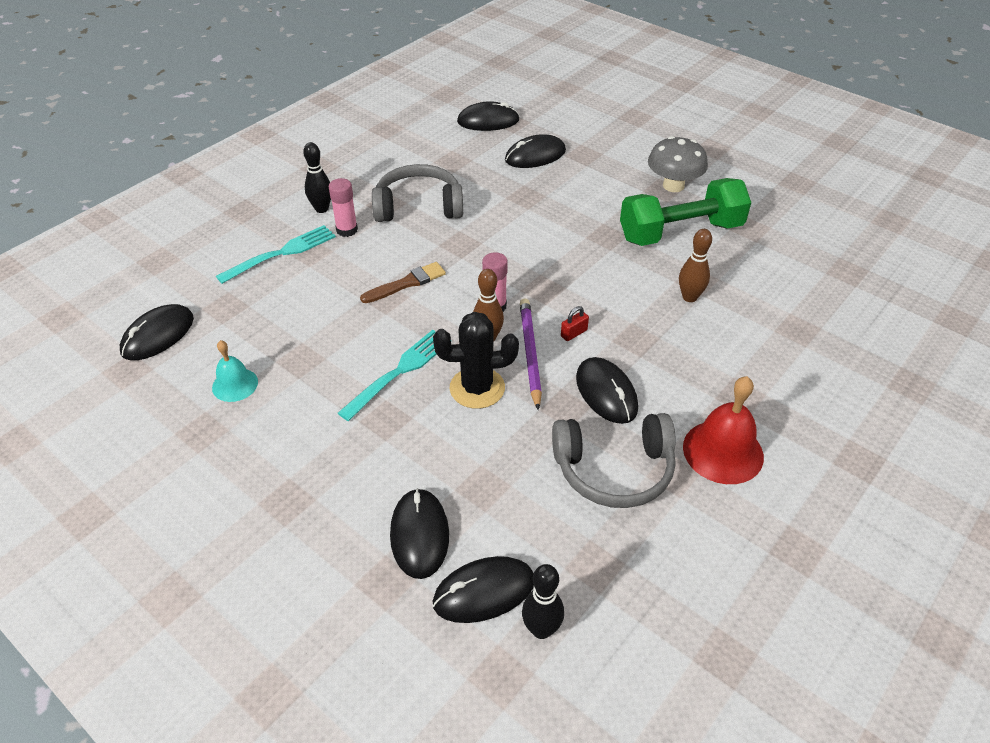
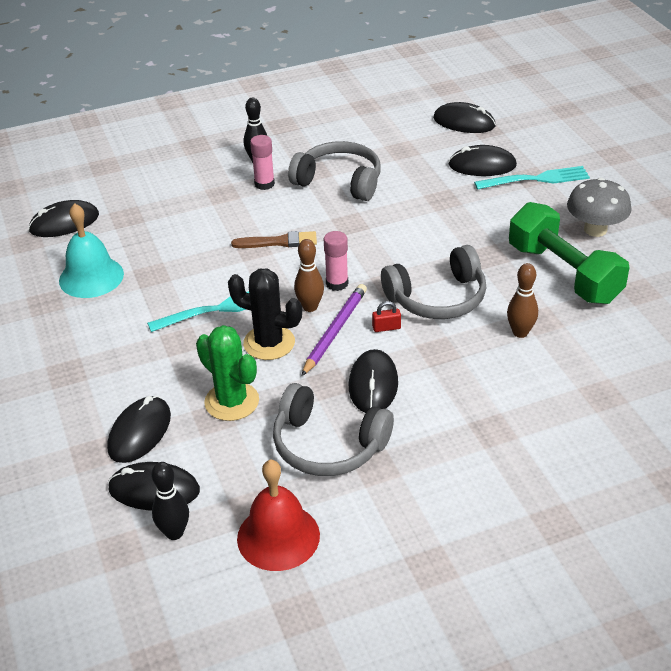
camera: 30 degrees right, 5 degrees down
turquoise bell [212,340,258,402] -> turquoise bell [59,203,124,298], size x1.65
turquoise fork [216,225,336,284] -> turquoise fork moved to [474,166,590,190]
green dumbbell [620,178,751,246] -> green dumbbell turned 45 degrees clockwise [509,202,630,304]
red bell [683,376,764,484] -> red bell moved to [237,459,320,571]
none -> green cactus [196,325,259,421]
none -> grey headphones [381,245,486,319]

